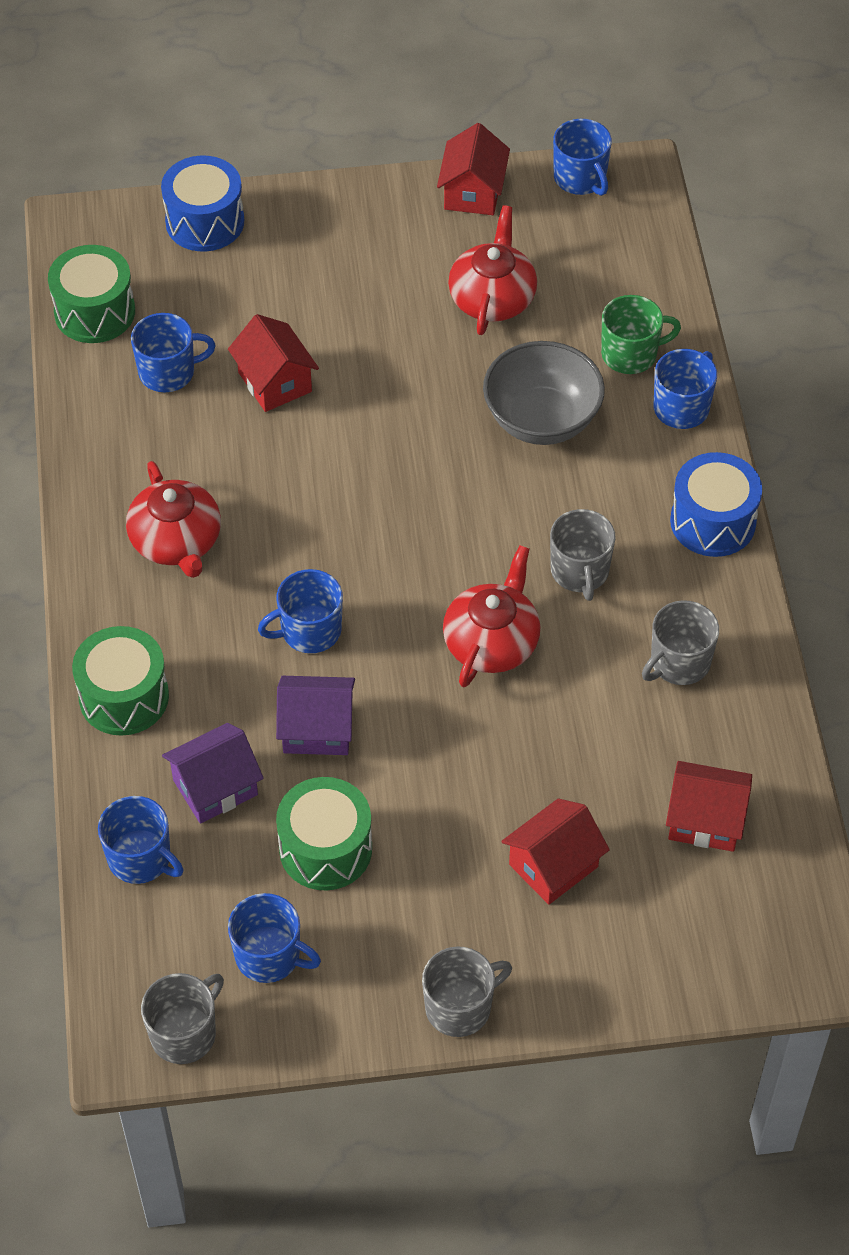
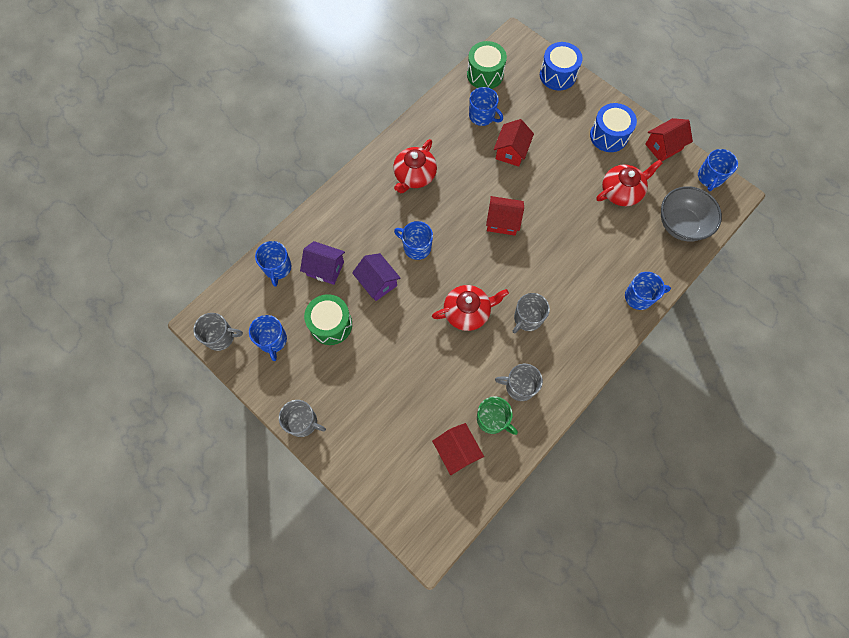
camera: 50 degrees right, 15 degrees up
green drum [72,626,169,736] -> none
grey bowl [483,341,605,445] -> grey bowl moved to [661,186,722,242]
red house [501,798,610,905] -> red house moved to [486,196,524,236]
green mug [601,295,681,374] -> green mug moved to [477,396,518,435]
blue drum [670,452,762,557] -> blue drum moved to [590,103,637,152]

